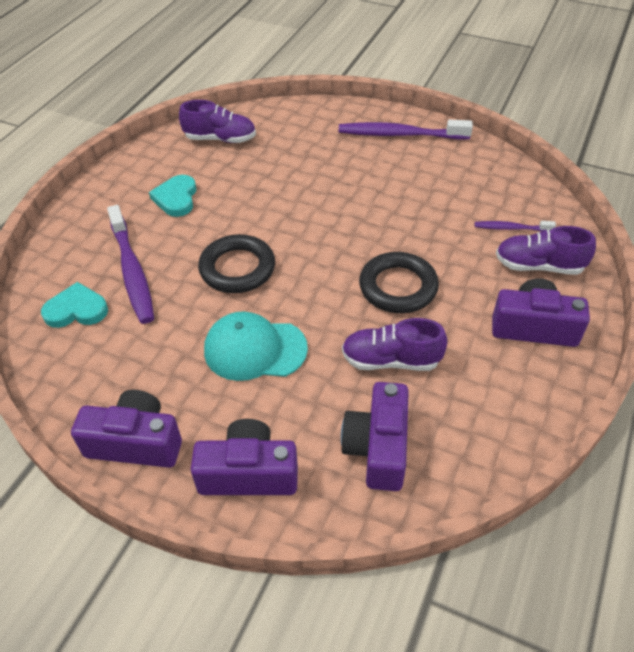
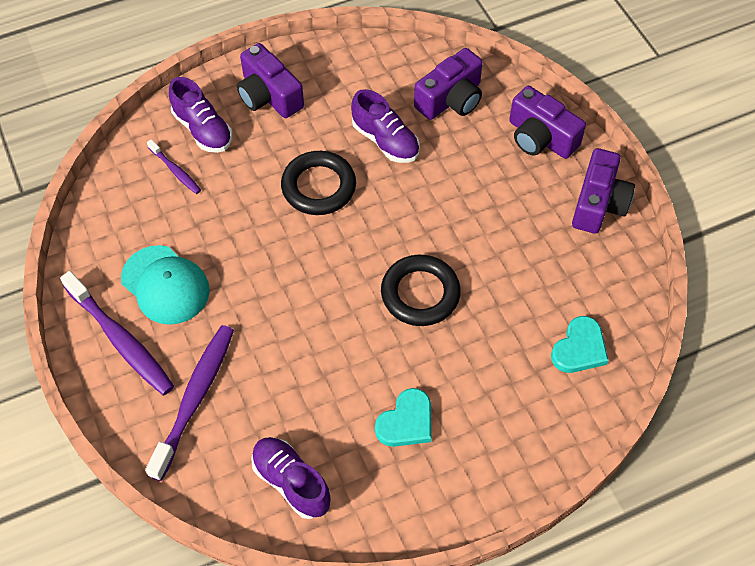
camera: 140 degrees left, 10 degrees up
turquoise heart [41,282,108,328] -> turquoise heart turned 90 degrees counterclockwise [551,316,609,373]
purple camera [71,390,182,468] -> purple camera turned 120 degrees counterclockwise [572,148,635,234]
purple toothbrush [107,205,154,324] -> purple toothbrush moved to [145,325,234,481]
turquoise cap [204,312,308,381] -> turquoise cap moved to [121,245,210,325]

